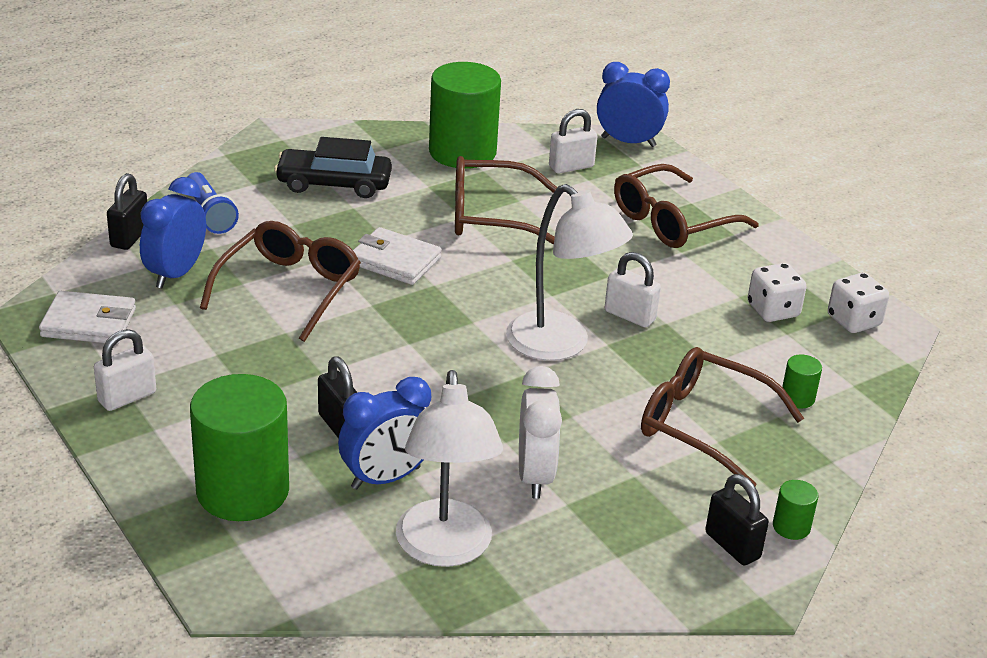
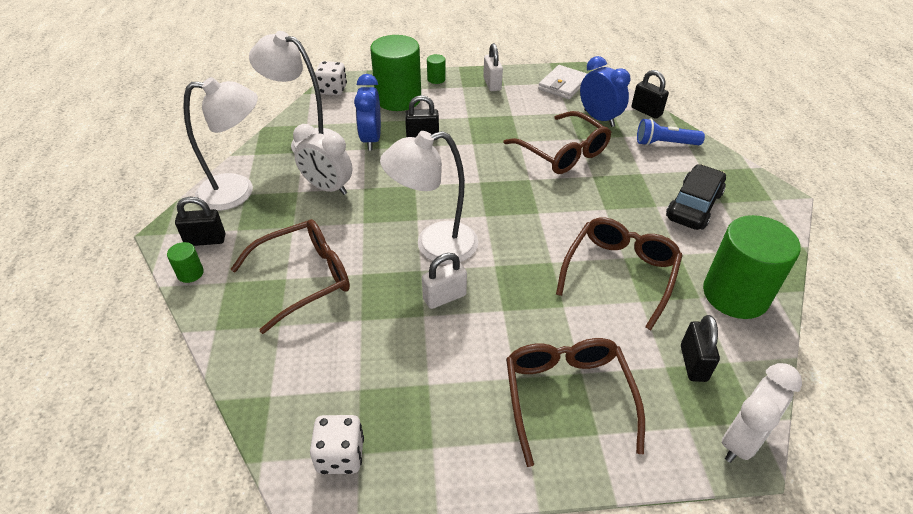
camera: 120 degrees right, 10 degrees up
white wallet [353,227,442,285] -> none
white padlock [549,109,597,174] -> black padlock [681,315,720,382]
blue clock [597,62,670,147] -> white clock [722,363,802,463]
white dice [748,263,807,322] -> white dice moved to [315,61,347,96]
green cylinder [782,354,822,409] -> green cylinder moved to [427,54,446,84]
none -> white lamp [183,77,258,211]

